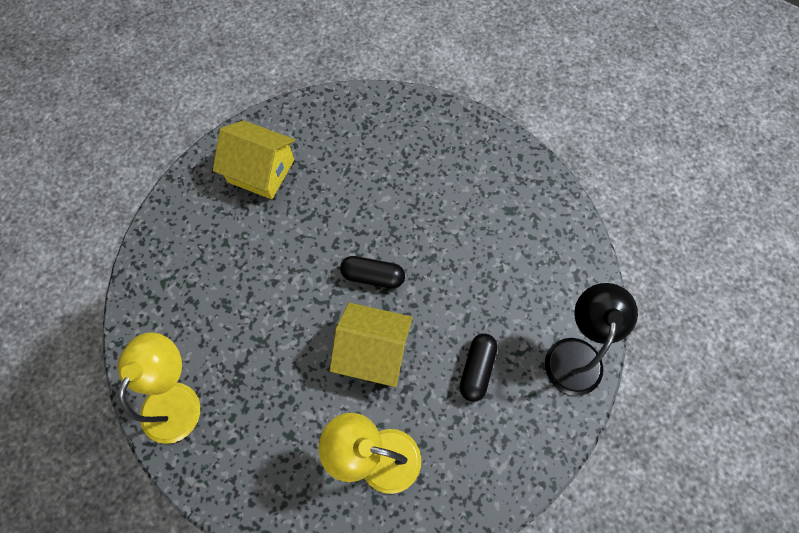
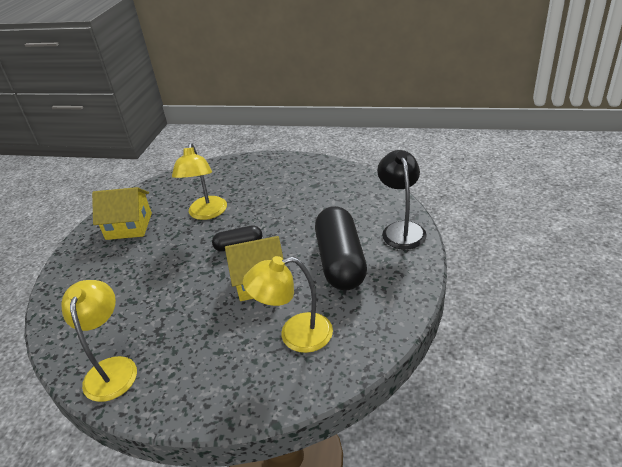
camera: 20 degrees left, 30 degrees down
black capsule [460,334,498,402] -> black capsule [315,206,367,290], size x1.98
none -> yellow lamp [172,143,227,220]

